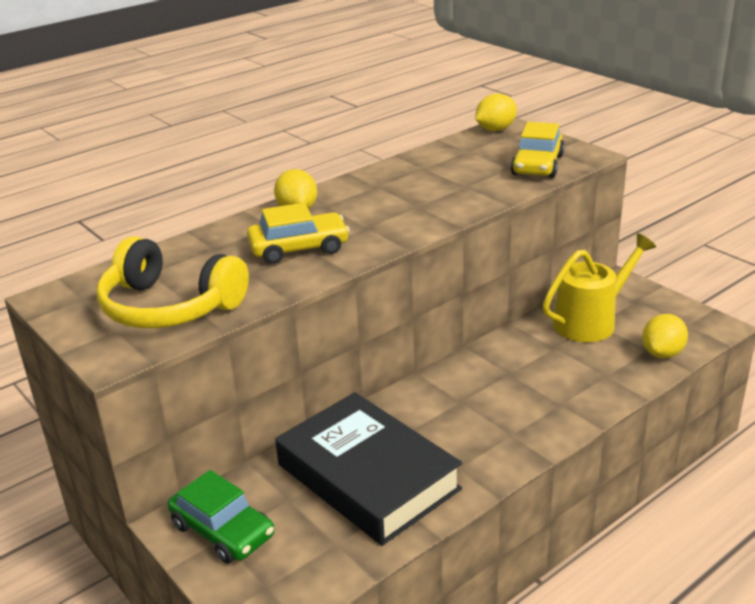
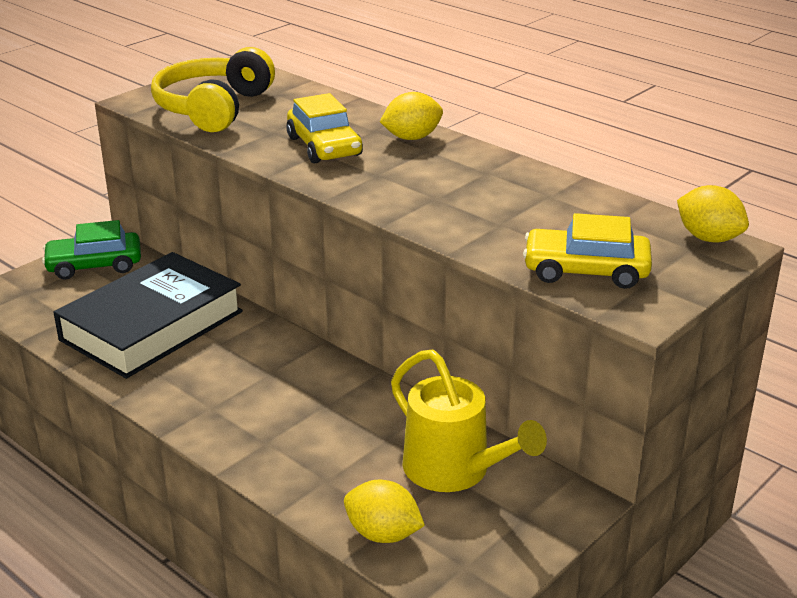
camera: 80 degrees right, 0 degrees up
green car [168,470,274,564] -> green car turned 45 degrees clockwise [42,220,141,280]

